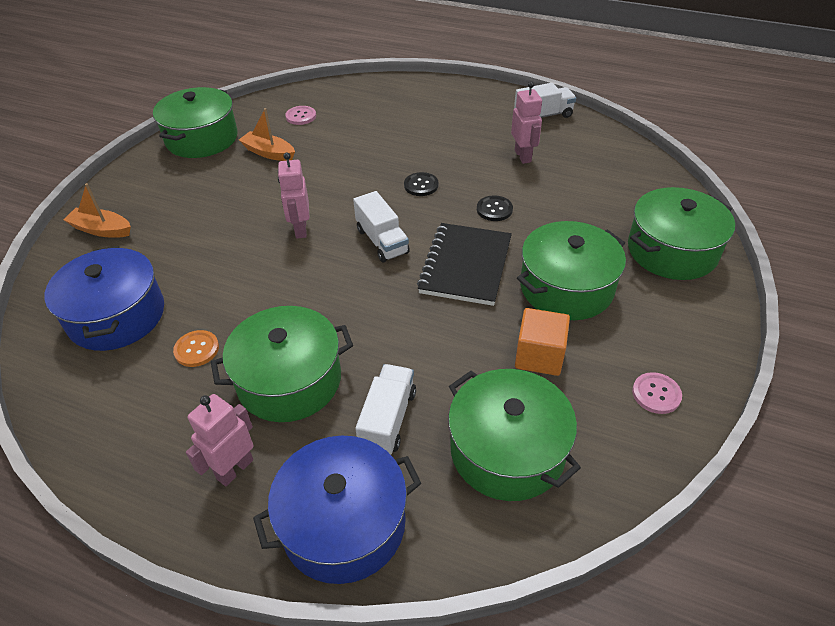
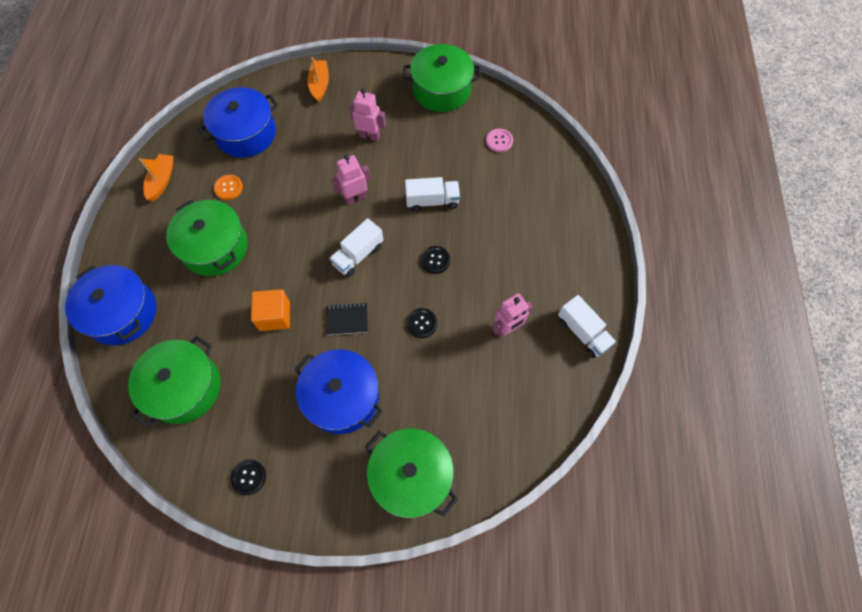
camera: 70 degrees right, 20 degrees up
pink robot [186,394,253,486] -> pink robot moved to [349,88,386,142]
orange boat [239,108,295,161] -> orange boat moved to [139,154,174,201]
white truck [355,364,416,455] -> white truck moved to [405,177,460,211]
black notebook [417,223,512,306] -> black notebook [326,303,368,335], size x0.53
orange cube [515,308,570,376] -> orange cube moved to [251,289,290,331]
green pot [517,221,626,320] -> blue pot [295,349,383,434]
pink button [632,372,682,414] -> black button [230,460,266,495]

